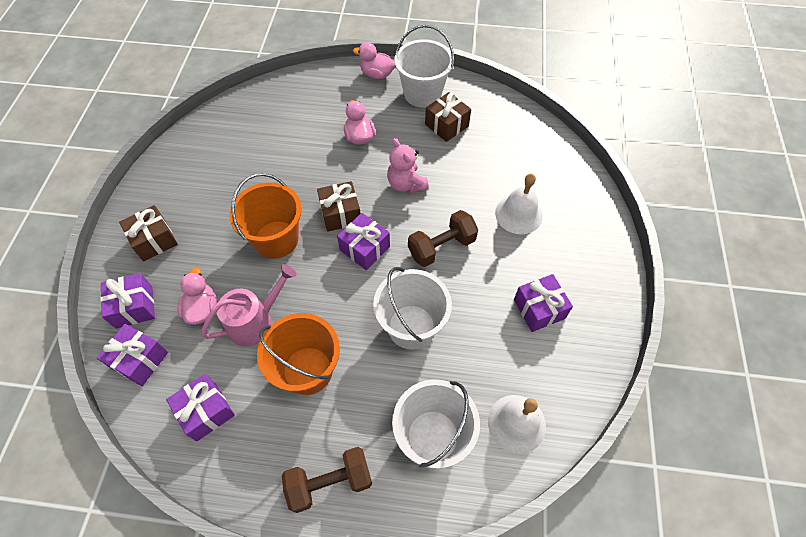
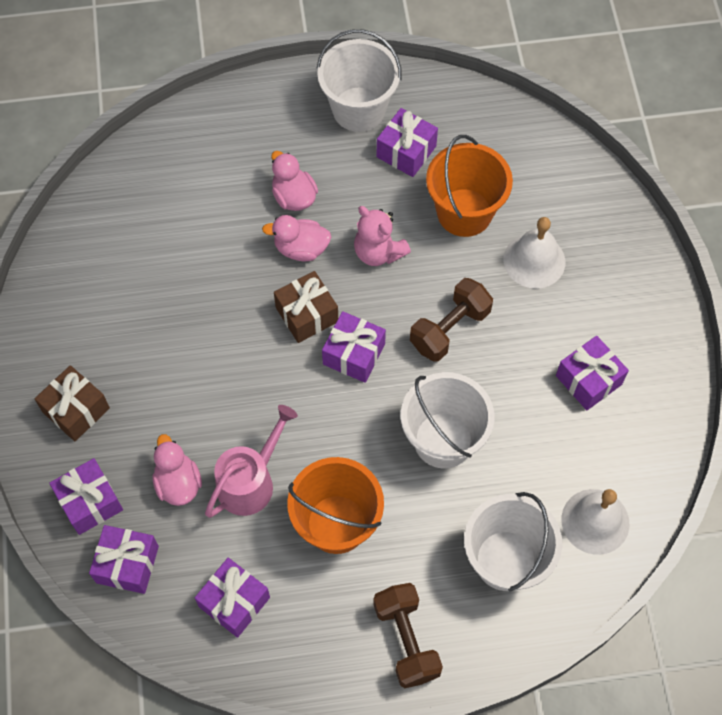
camera: 15 degrees left, 5 degrees up
orange bucket [229,173,302,259] -> orange bucket moved to [426,135,513,237]
brown dumbbell [282,447,372,513] -> brown dumbbell turned 75 degrees counterclockwise [373,583,443,688]
pink duck [353,42,395,79] -> pink duck moved to [262,215,331,261]
brown gift [425,92,471,142] -> purple gift [376,108,438,177]

